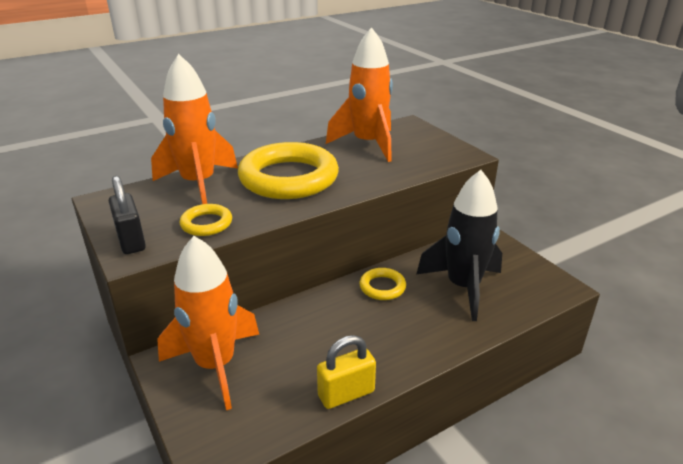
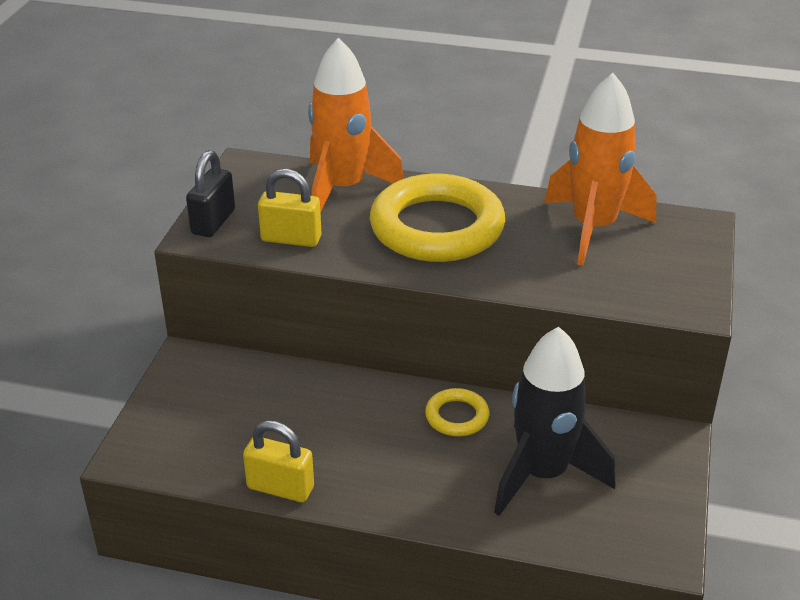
camera: 45 degrees right, 5 degrees up
orange rocket [157,236,259,410] -> none
yellow ring [180,204,232,236] -> yellow padlock [258,169,322,247]

